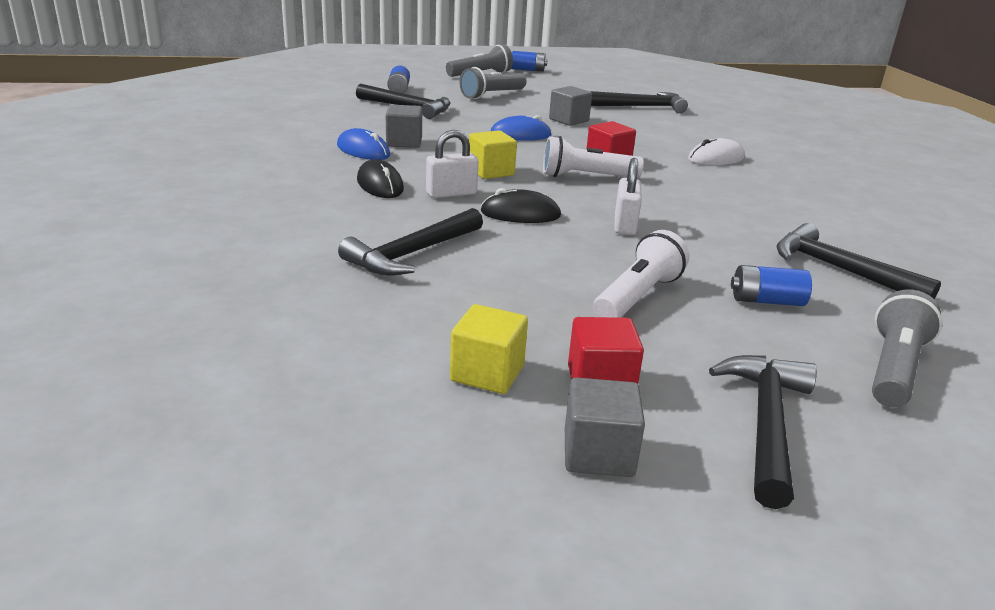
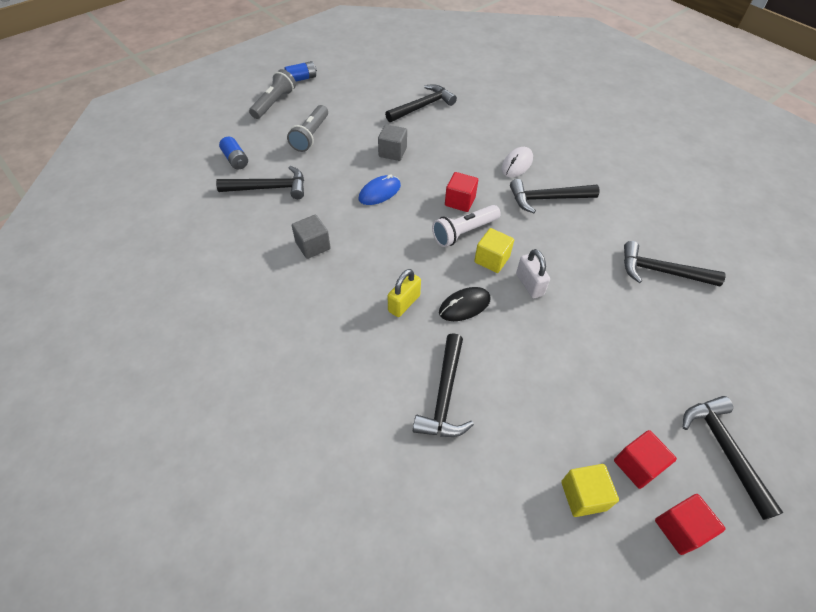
camera: 30 degrees left, 25 degrees up
blue mouse [337,128,390,160] -> none
black mouse [357,159,404,198] -> none
white padlock [426,130,479,198] -> yellow padlock [388,269,421,317]
yellow cube [469,130,517,179] -> yellow cube moved to [474,228,514,273]
grey cube [565,377,645,477] -> red cube [655,494,725,555]
white flashlight [593,230,689,318] -> none
blue battery [731,265,812,306] -> none
grey flashlight [872,290,943,408] -> none
none -> black hammer [510,179,600,213]

